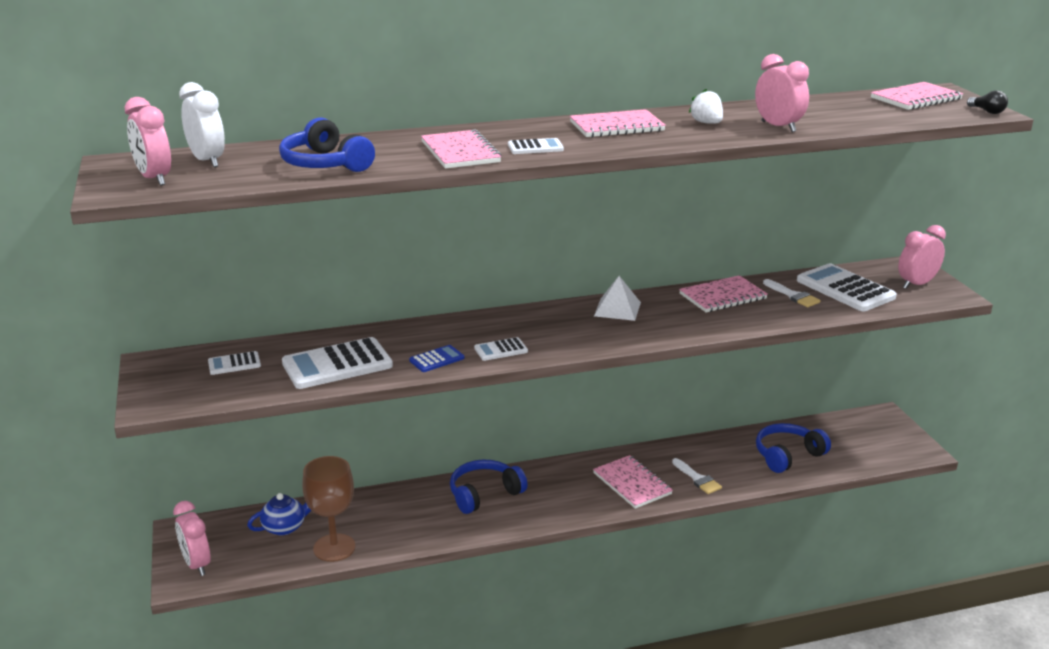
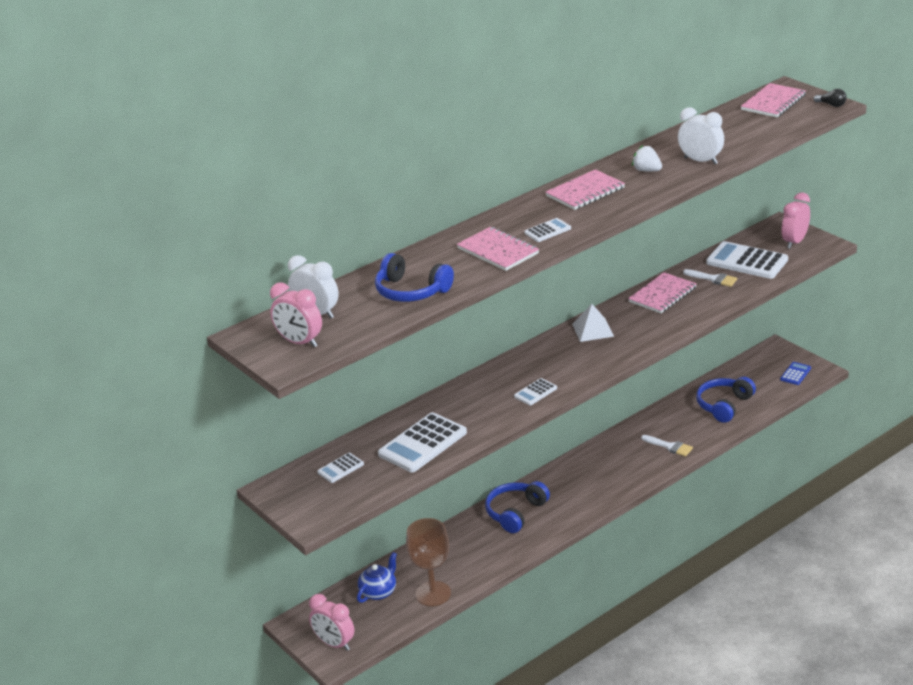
camera: 20 degrees left, 5 degrees up
blue calculator [409,345,465,372] -> blue calculator moved to [780,362,811,385]
pink notebook [593,455,673,509] -> none
pink clock [755,54,809,132] -> white clock [678,107,724,164]

